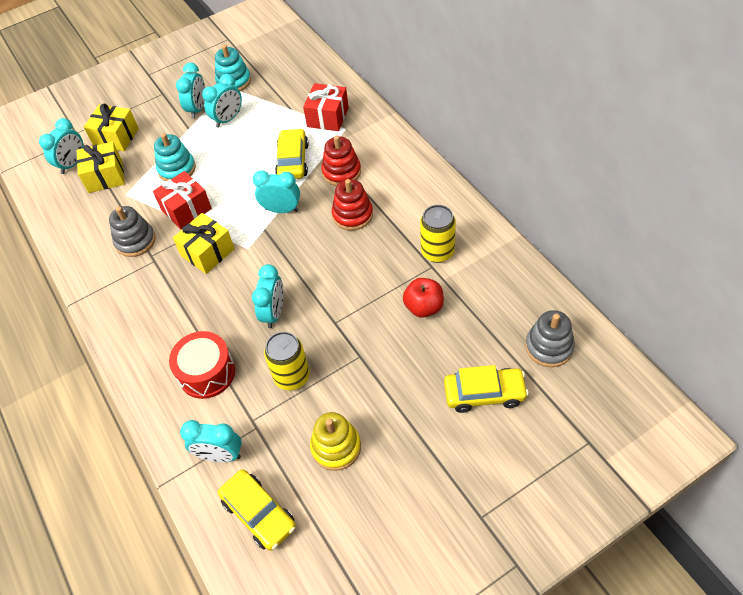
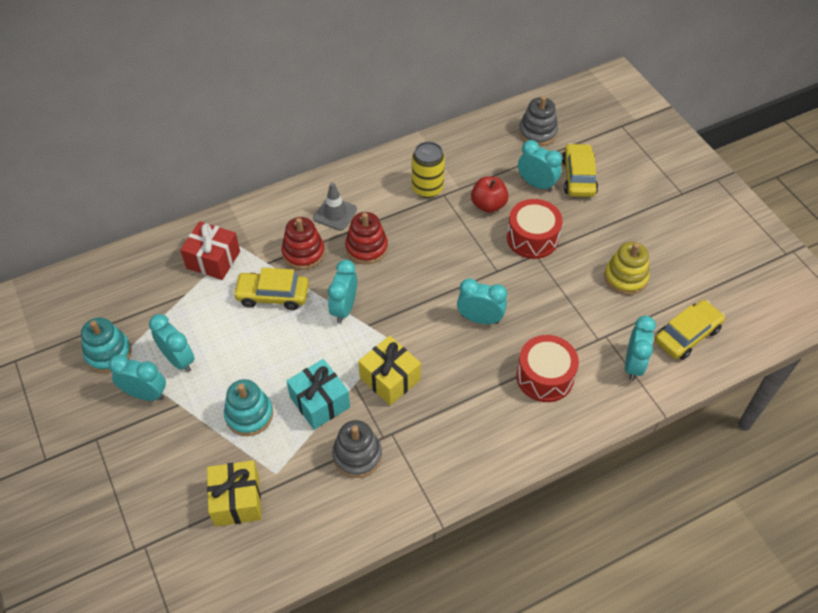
camera: 90 degrees left, 0 degrees up
turquoise clock [39,118,83,174] -> turquoise clock moved to [518,140,562,192]
yellow gift [84,104,139,151] -> none
red gift [153,171,212,229] -> turquoise gift [287,359,350,430]
yellow can [264,332,310,390] -> none
none -> grey traffic cone [313,182,357,231]
none -> red drum [507,199,562,259]

